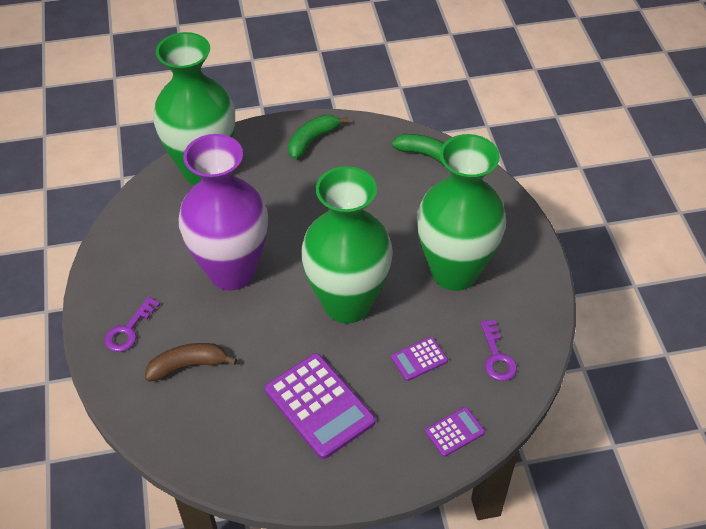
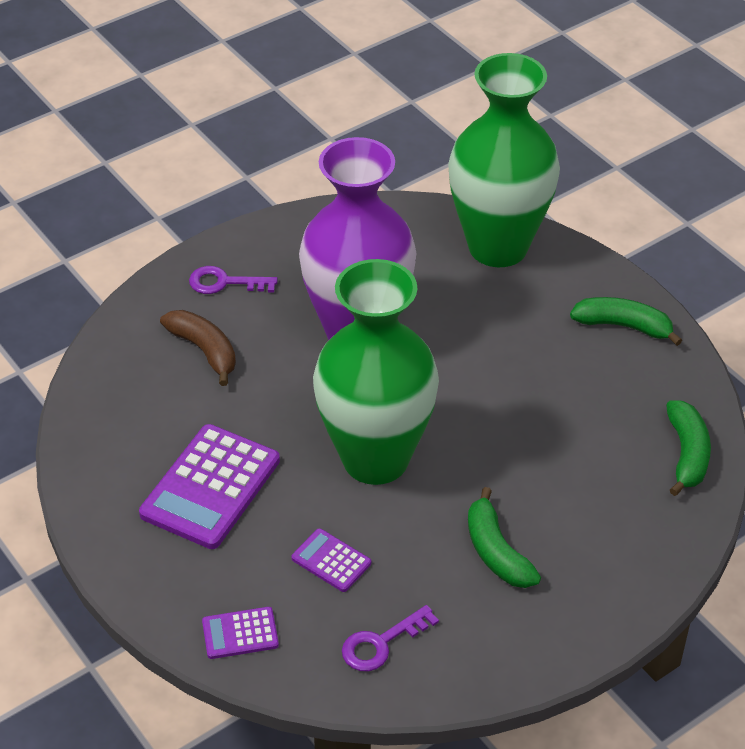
camera: 65 degrees right, 5 degrees down
green vase [417,134,506,291] -> green banana [468,487,541,588]
purple calculator [425,407,485,457] -> purple calculator turned 135 degrees clockwise [202,607,279,659]

